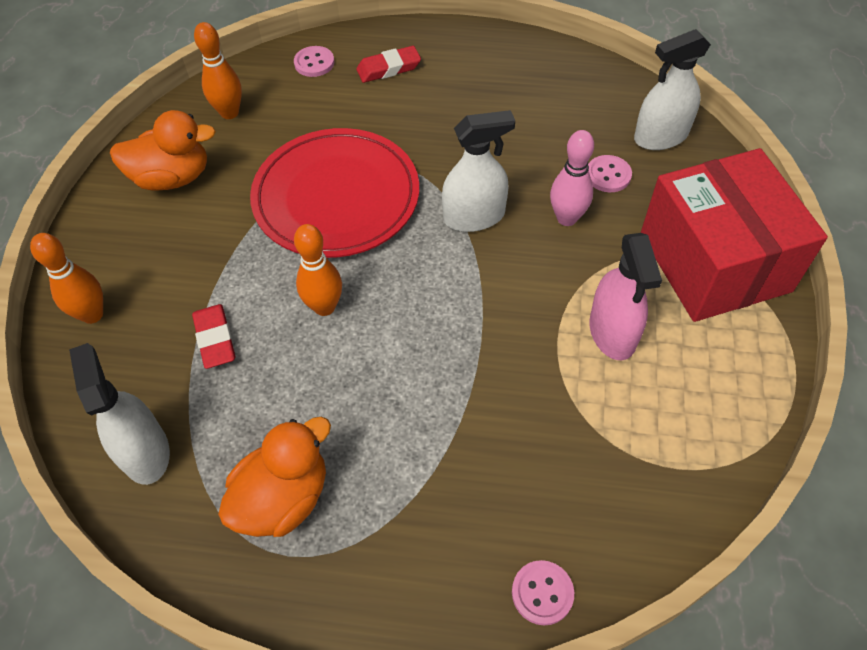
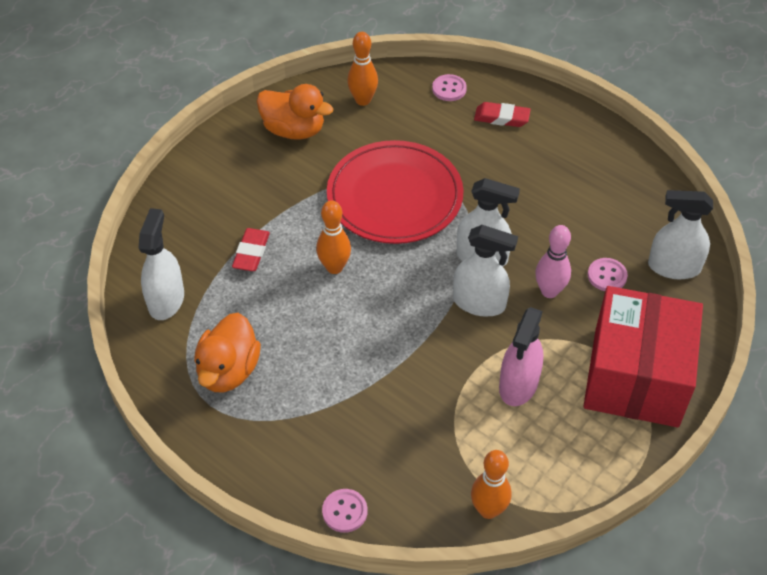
camera: 30 degrees right, 5 degrees down
orange bowling pin [30,233,103,324] -> orange bowling pin moved to [471,450,512,519]
orange duck [218,416,331,537] -> orange duck turned 120 degrees clockwise [194,313,261,393]
none -> white spray bottle [453,225,518,317]

